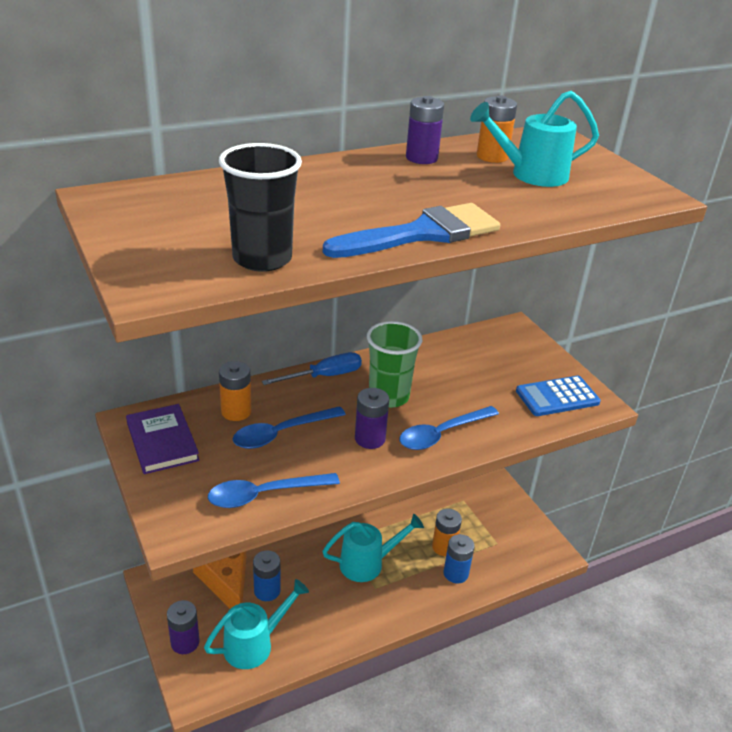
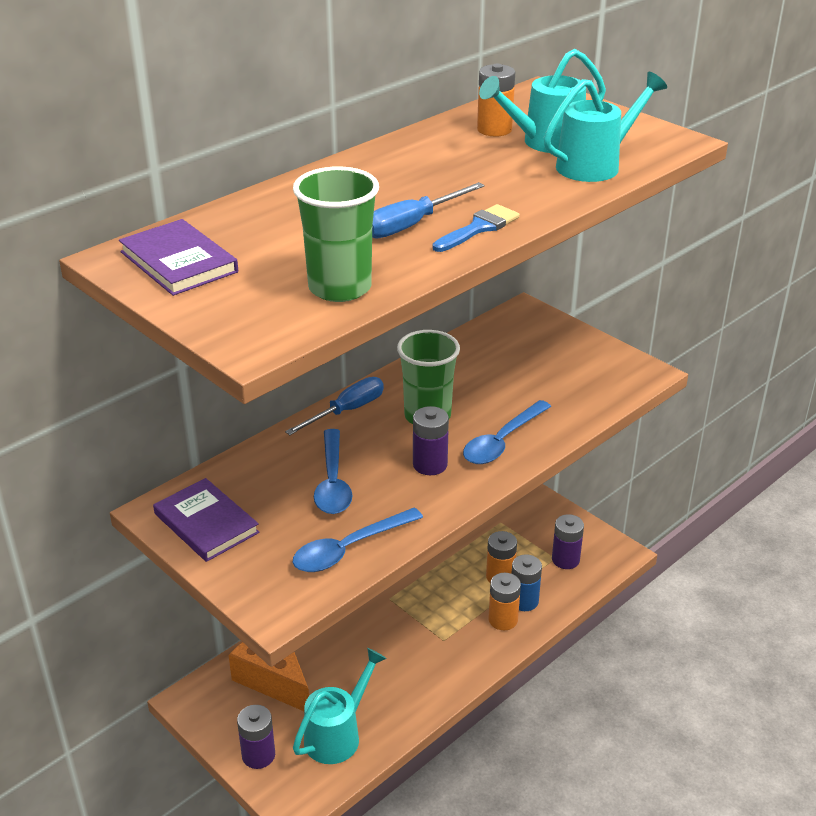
camera: 15 degrees left, 0 degrees up
black cup [219,143,302,272] -> green cup [293,166,379,302]
orange battery [219,361,252,421] -> orange battery moved to [488,573,521,630]
blue spoon [233,406,346,449] -> blue spoon turned 45 degrees counterclockwise [314,429,352,514]
blue battery [253,550,281,601] -> none
turquoise watering can [322,514,424,582] -> turquoise watering can moved to [544,72,667,182]
blue brush [323,203,500,258] -> blue brush [433,204,520,252], size x0.56
purple battery [406,96,444,164] -> purple battery moved to [552,514,584,569]
blue calculator [516,376,601,416] -> none
none -> purple book [119,219,238,296]
none -> blue screwdriver [372,182,485,238]

